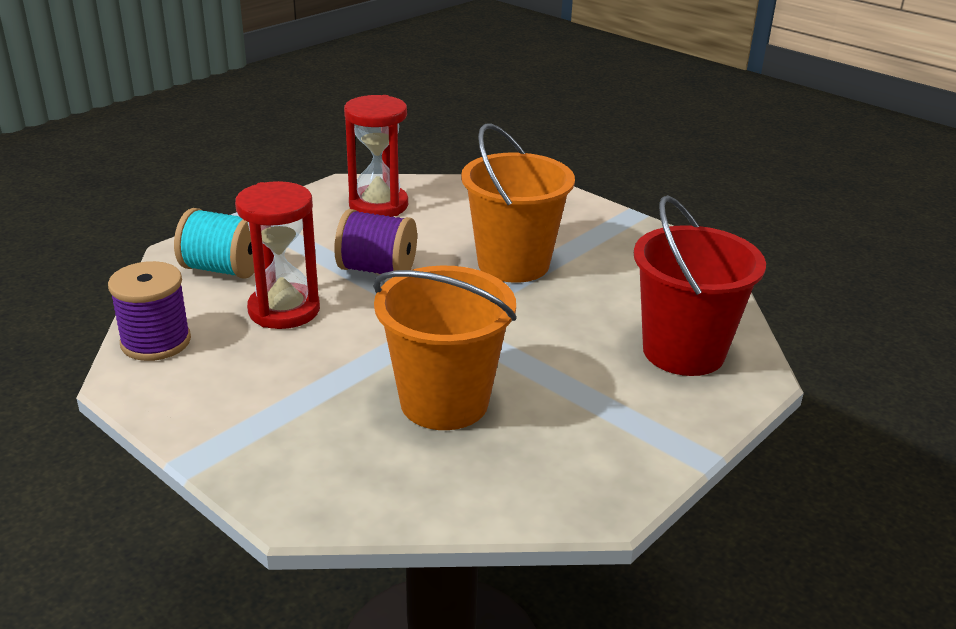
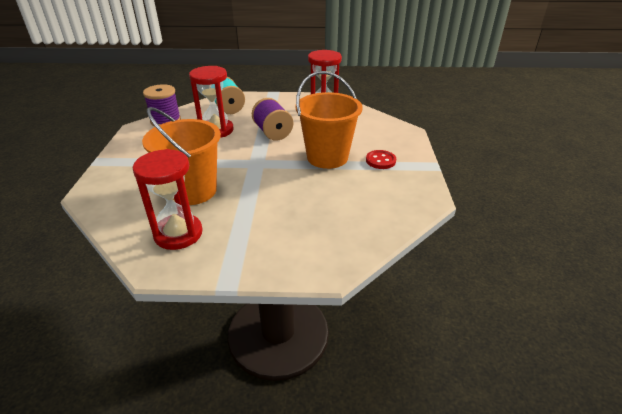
camera: 50 degrees right, 5 degrees up
red bucket [634,195,766,376] -> none
none -> red hourglass [133,149,202,250]
none -> red button [366,150,396,169]

